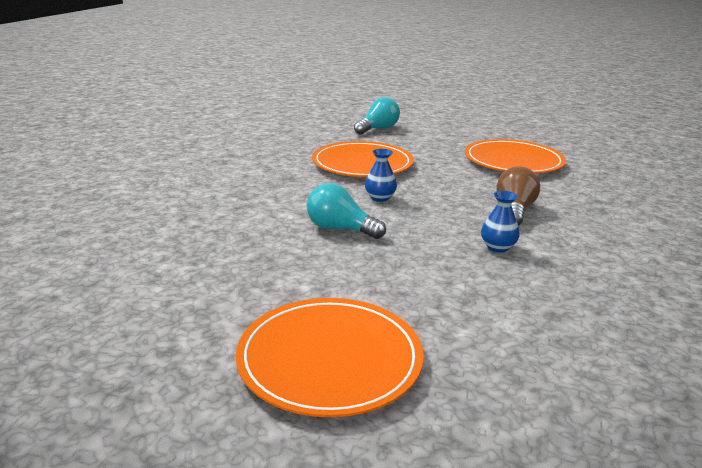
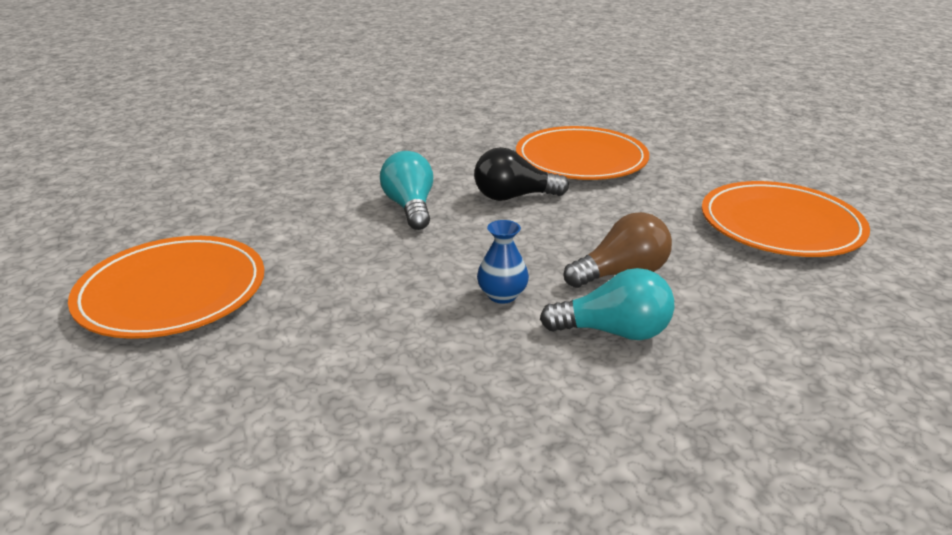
camera: 50 degrees right, 5 degrees up
turquoise light bulb [354,97,400,135] -> turquoise light bulb moved to [540,268,675,340]
blue vase [365,149,397,202] -> black light bulb [474,147,569,201]

